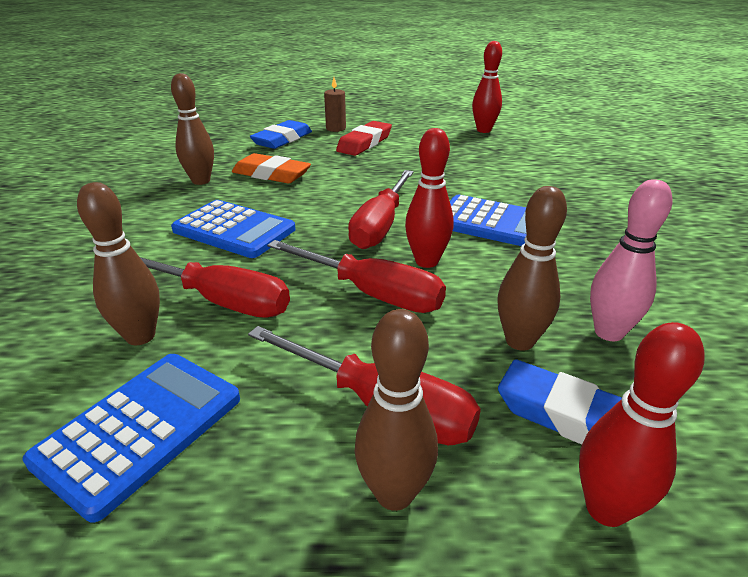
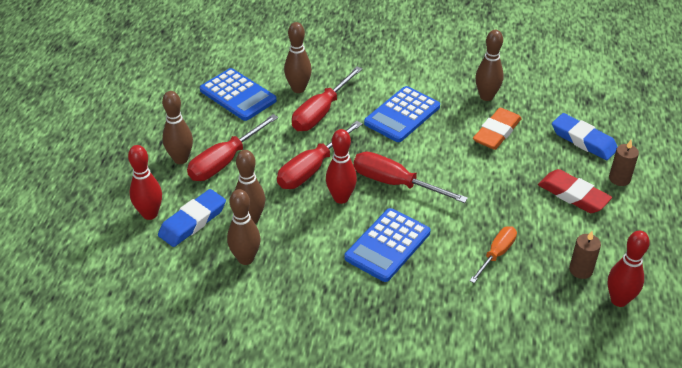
camera: 100 degrees right, 10 degrees up
pink bowling pin [590,179,672,341] -> brown bowling pin [227,189,261,265]
none -> orange screwdriver [469,226,517,283]
none -> brown candle [569,231,601,279]

